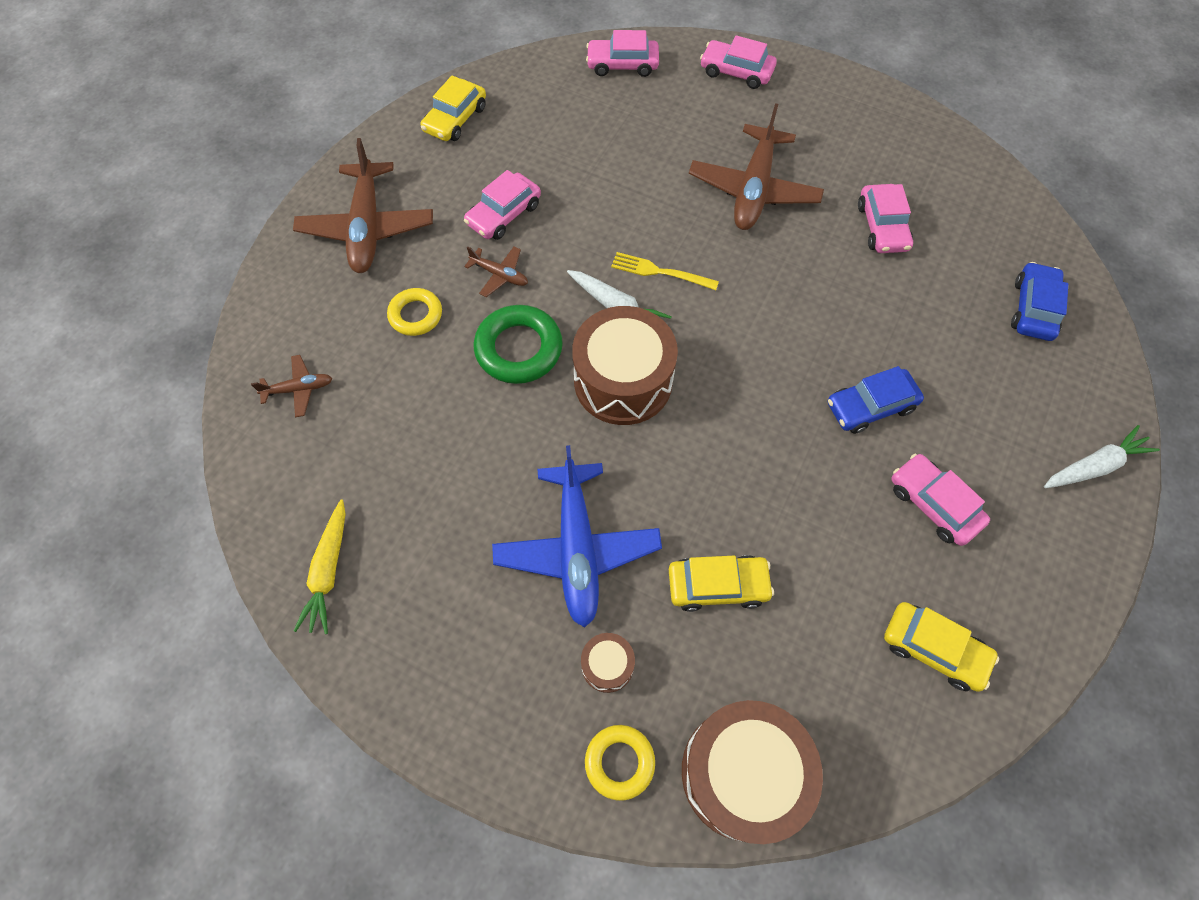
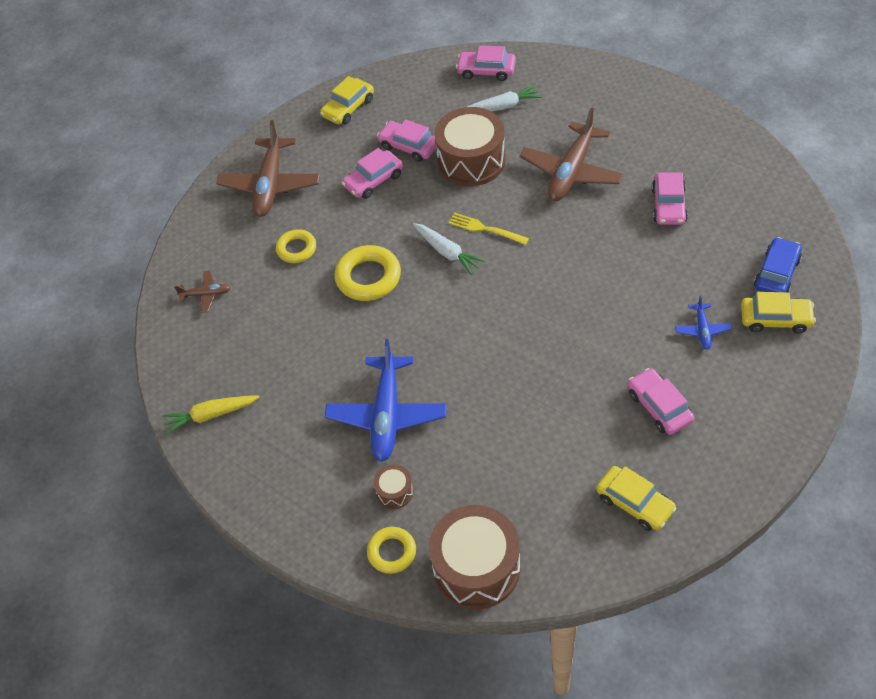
camera: 15 degrees right, 10 degrees down
yellow carrot [294,499,346,634] -> yellow carrot turned 60 degrees clockwise [162,396,259,434]
brown plane [464,246,528,297] -> none
green ring [474,305,563,384] -> yellow ring [334,245,401,301]
brown drum [572,306,678,425] -> brown drum moved to [434,107,506,186]
yellow car [669,555,774,612] -> yellow car moved to [741,292,816,333]
pink car [700,35,777,89] -> pink car moved to [377,119,437,162]
blue car [828,366,924,434] -> none
white carrot [1044,425,1160,488] -> white carrot moved to [467,84,542,111]
none -> blue plane [675,295,732,350]

